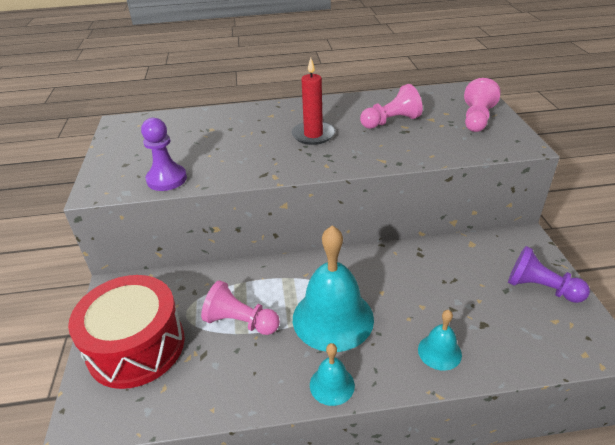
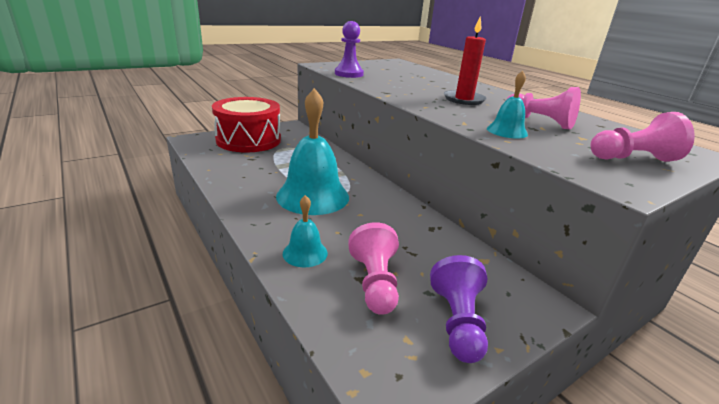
camera: 60 degrees right, 10 degrees down
pink pawn [201,280,280,335] -> pink pawn moved to [348,222,399,315]
turquoise bell [310,343,355,406] -> turquoise bell moved to [487,71,528,139]

